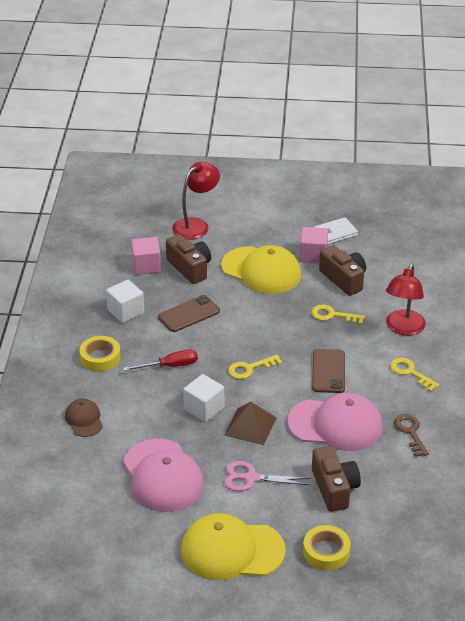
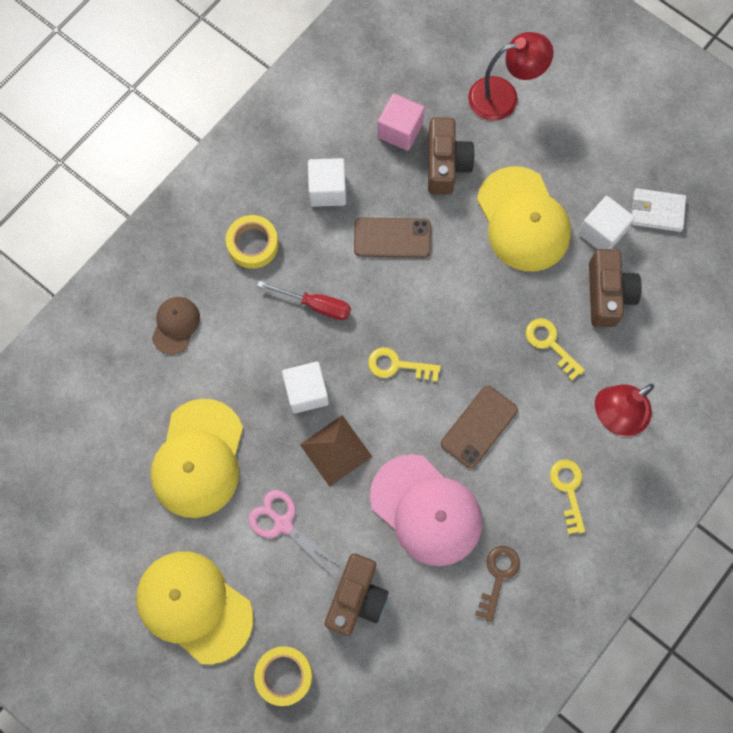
camera: 35 degrees right, 35 degrees up
pink cap [123,439,204,512] -> yellow cap [151,399,243,518]
pink cube [300,227,328,263] -> white cube [578,196,635,249]

